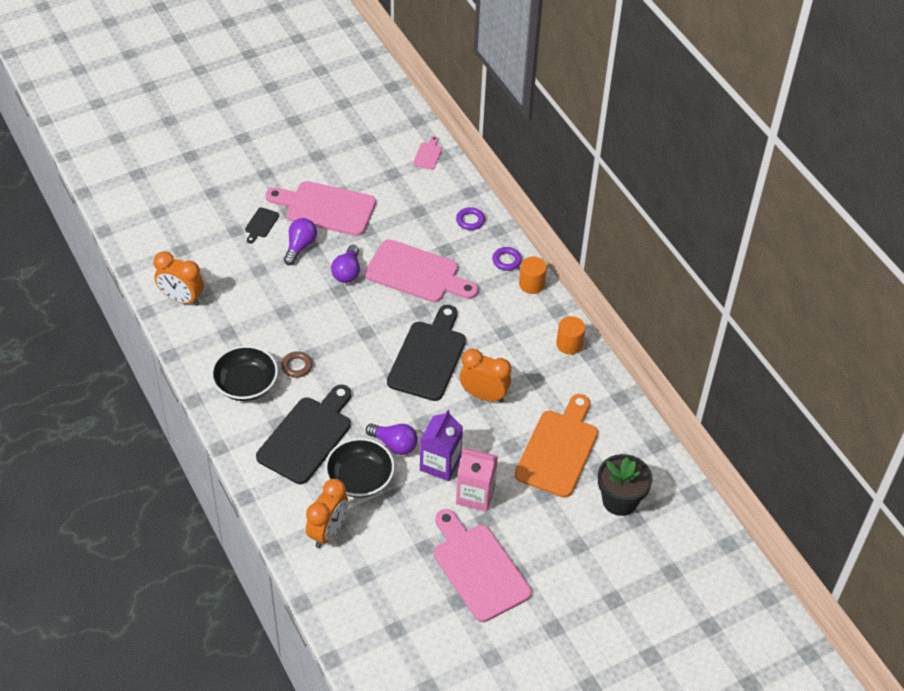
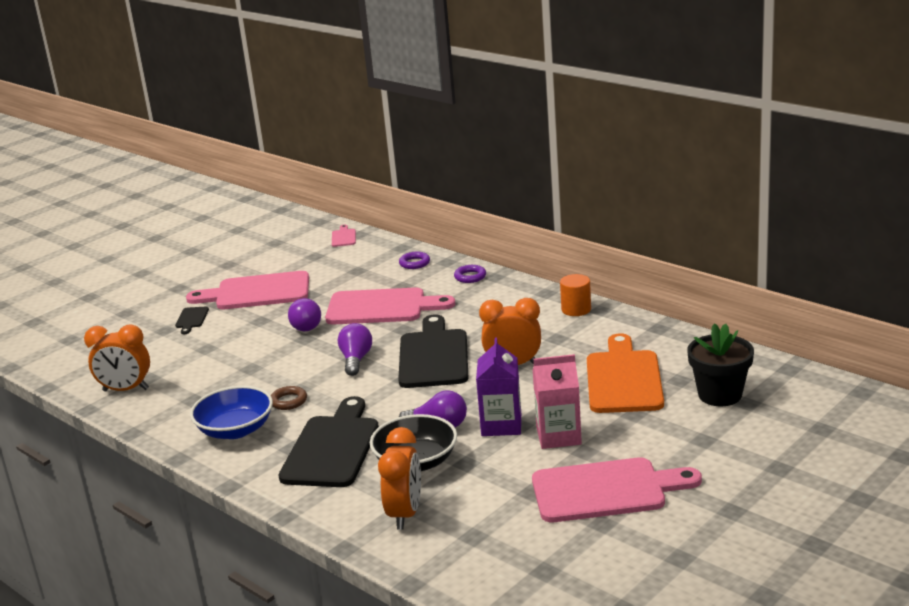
camera: 15 degrees left, 25 degrees down
black bowl [211,345,278,401] -> blue bowl [190,386,273,439]
purple light bulb [284,218,317,265] -> purple light bulb moved to [338,323,372,376]
pink cutting board [434,509,531,622] -> pink cutting board turned 135 degrees clockwise [532,457,702,522]
orange cylinder [519,257,547,294] -> none

